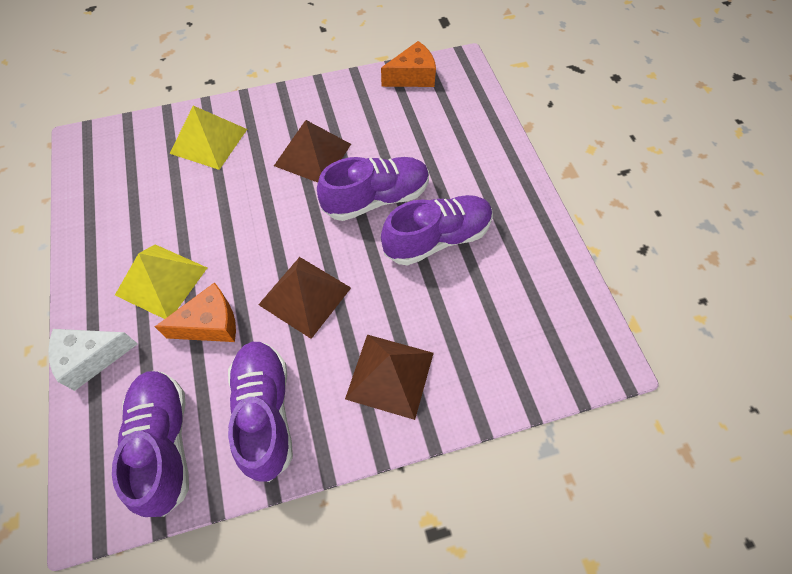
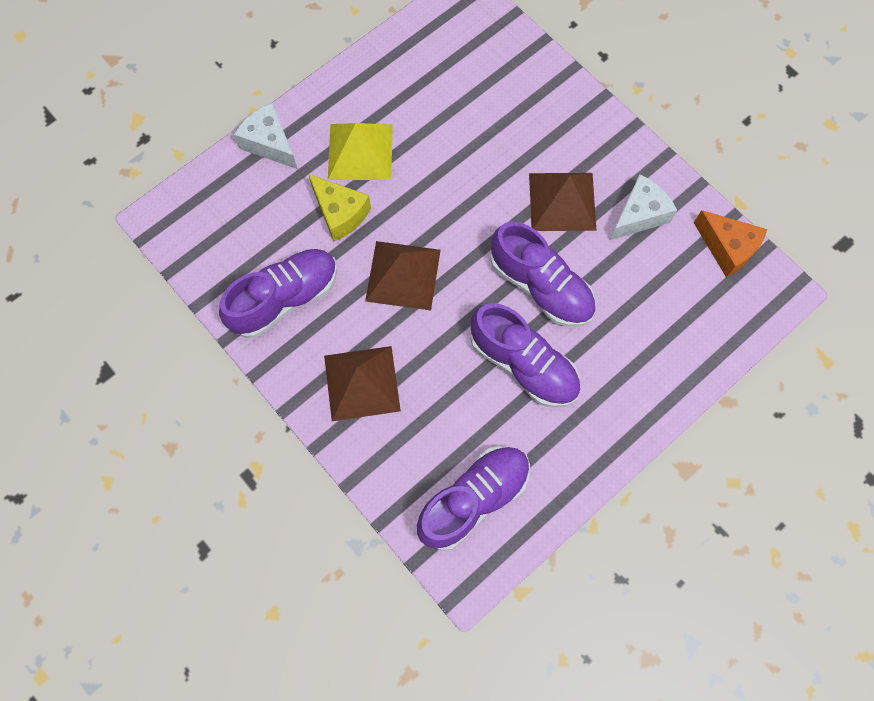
camera: 65 degrees right, 10 degrees up
purple shoe [112,371,189,517] -> purple shoe moved to [417,446,530,551]
orange cheese [155,282,236,342] -> yellow cheese [308,174,371,242]
yellow pyramid [169,106,247,170] -> none
none -> white cheese [610,174,677,240]

